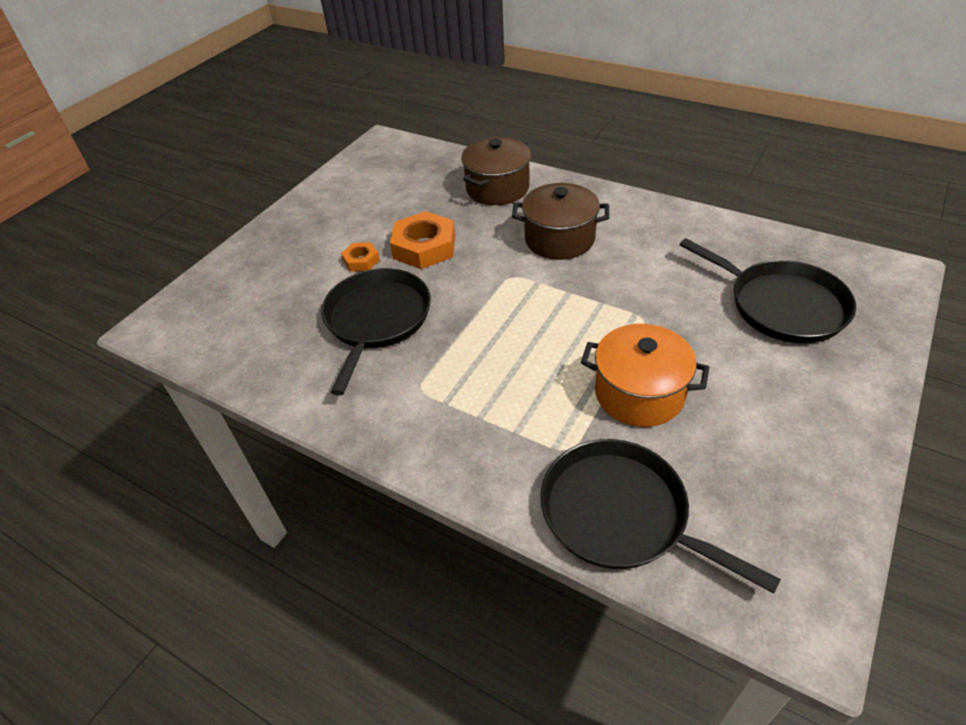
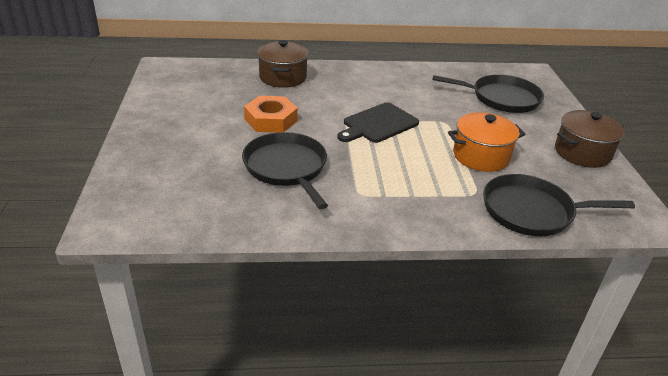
camera: 40 degrees left, 10 degrees down
orange nut [341,242,380,272] -> none
brown pot [512,183,609,260] -> brown pot moved to [555,110,625,168]
none -> black cutting board [338,103,419,143]

